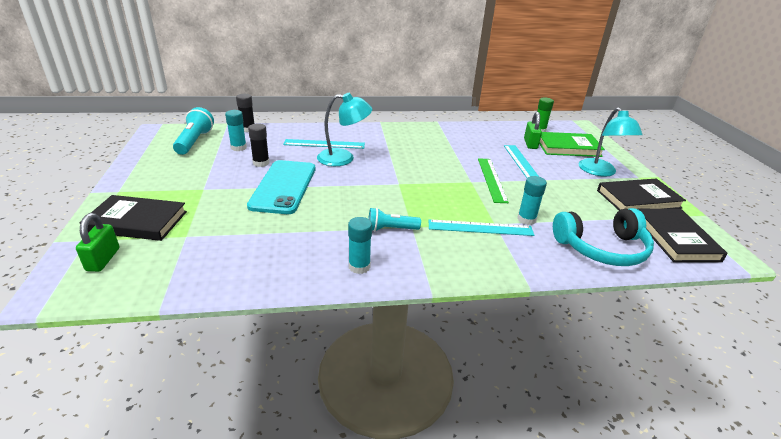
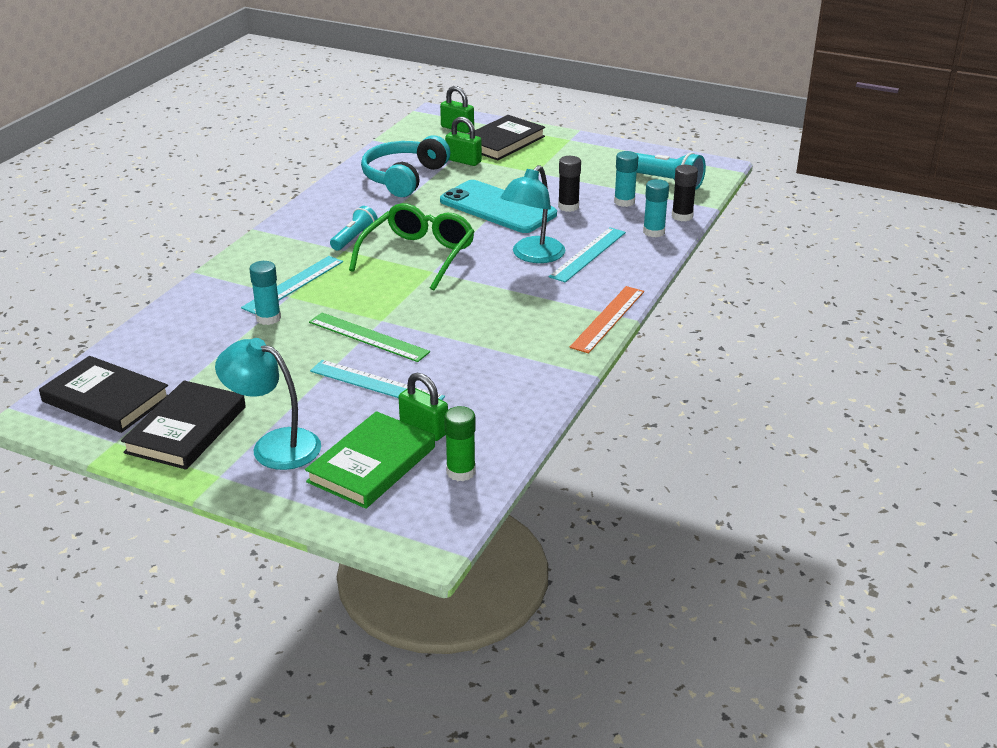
camera: 125 degrees right, 0 degrees up
turquoise glue stick [348,217,372,274] -> turquoise glue stick moved to [643,179,669,237]
turquoise headphones [553,208,654,266] -> turquoise headphones moved to [361,135,450,197]
none -> green glasses [349,203,475,290]
none -> green padlock [445,117,482,166]
none -> orange ruler [569,286,644,353]

